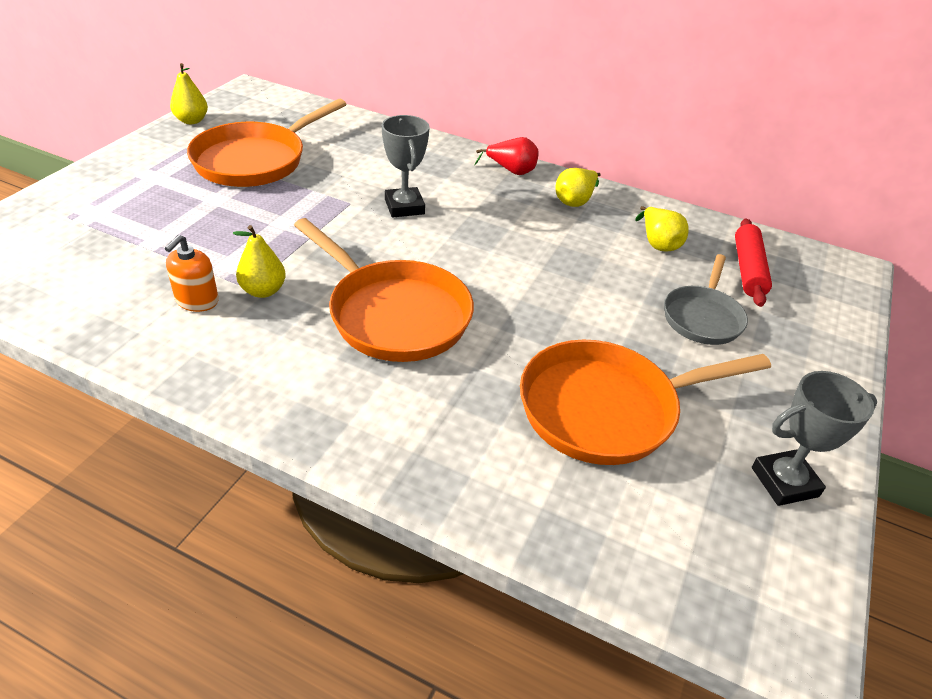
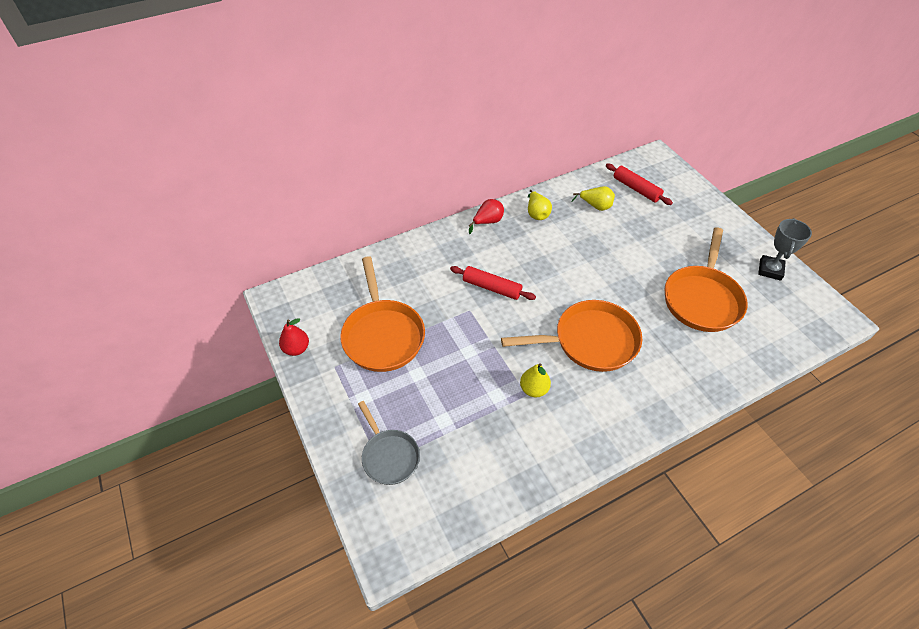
camera: 50 degrees left, 10 degrees up
orange soap dispenser [165,235,219,312] -> none
yellow pear [170,63,208,124] -> red pear [279,318,309,356]
grey trophy [382,115,430,218] -> red rolling pin [450,266,536,300]
grey pan [664,254,748,345] -> grey pan moved to [358,401,420,485]

